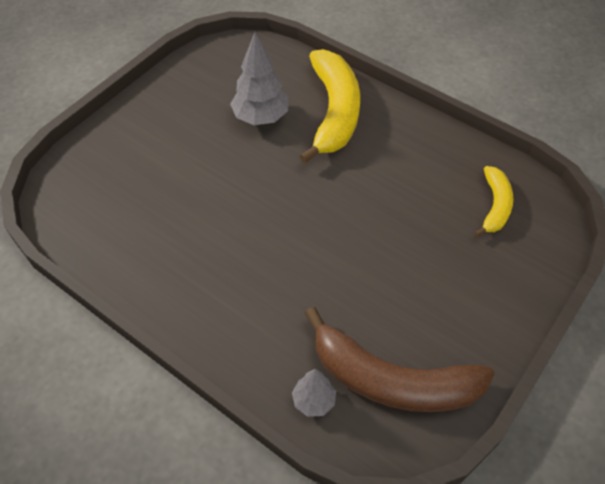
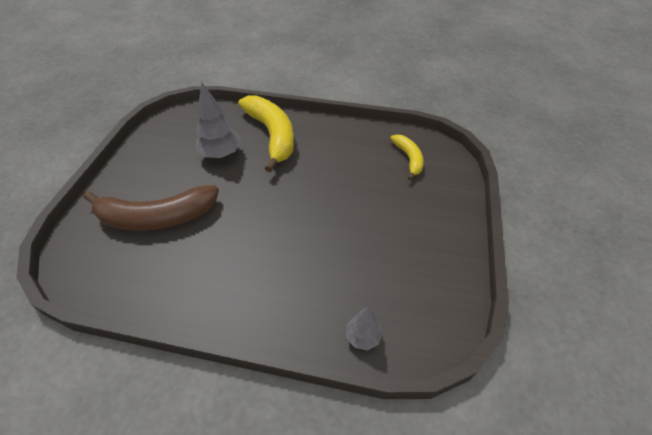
camera: 25 degrees left, 5 degrees down
brown banana [305,307,494,412] -> brown banana moved to [83,185,219,231]

